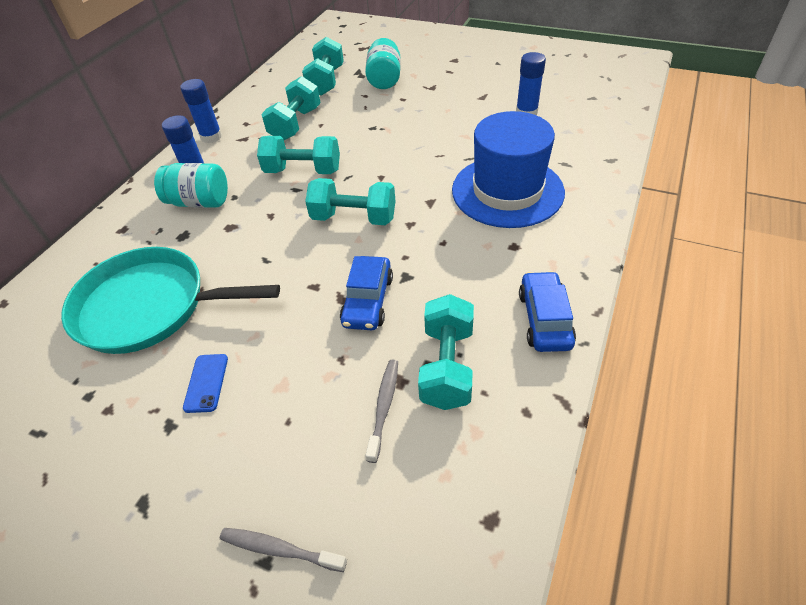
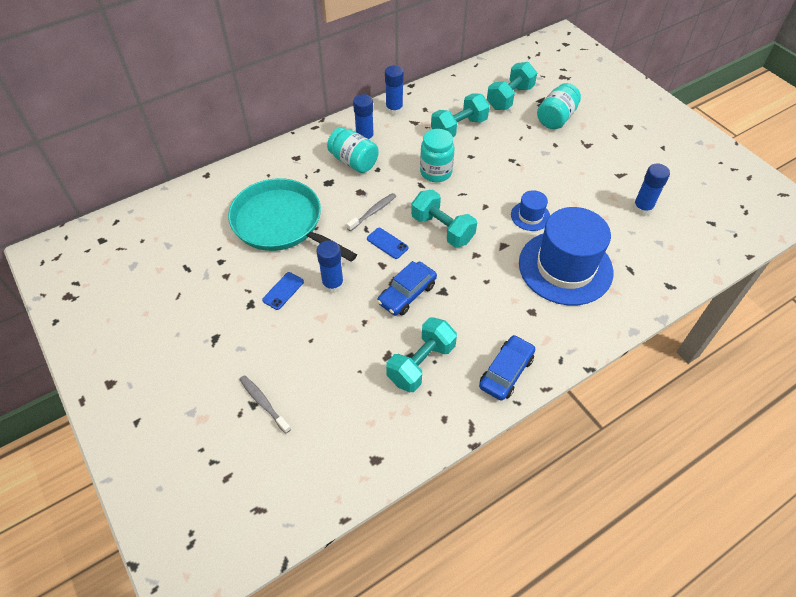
camera: 30 degrees right, 5 degrees up
turquoise dumbbell [257,136,340,174] -> turquoise jar [420,129,455,182]
grey toothbrush [366,360,398,463] -> grey toothbrush moved to [346,193,396,231]
none -> blue glue stick [317,240,344,293]
none -> blue phone [367,228,408,259]
none -> blue hat [511,190,550,231]

